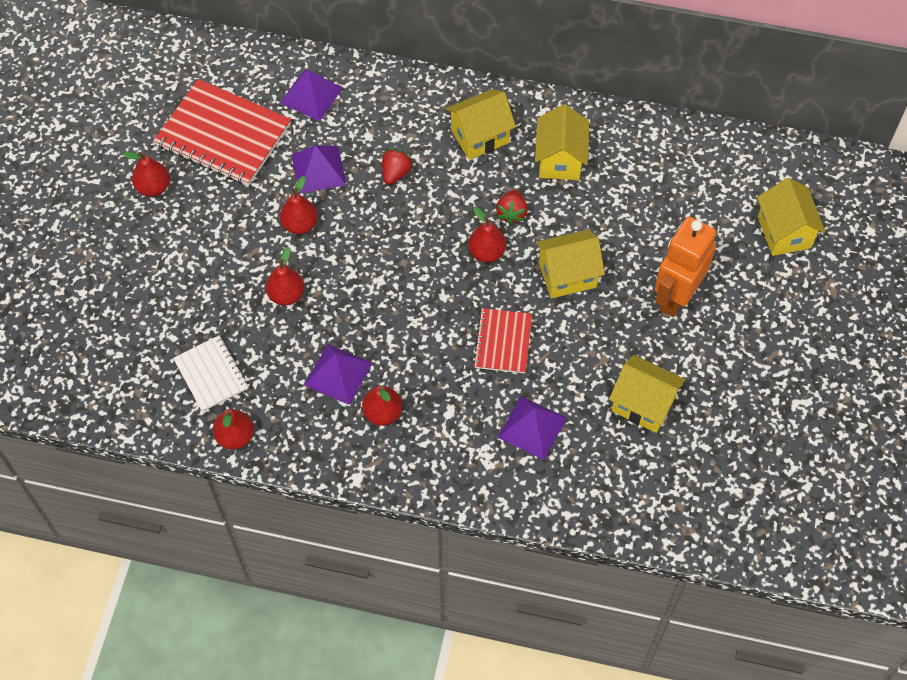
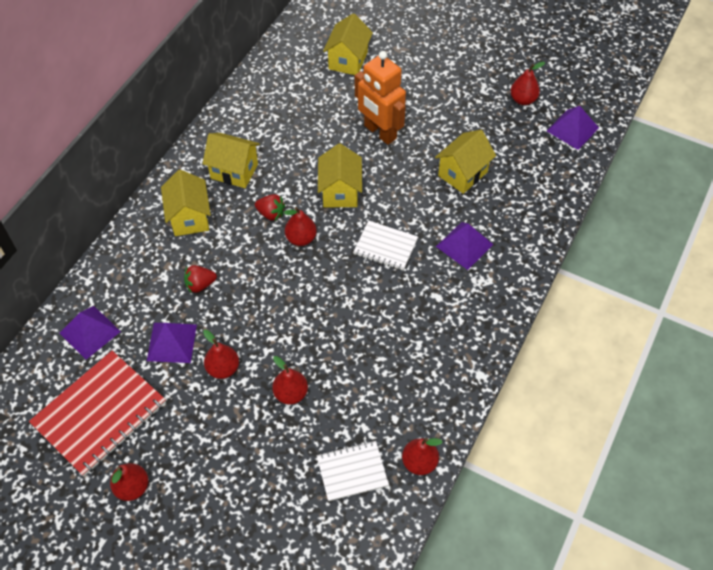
camera: 75 degrees left, 5 degrees down
purple pyramid [304,344,373,405] -> purple pyramid moved to [547,106,599,150]
red pear [362,385,402,426] -> red pear moved to [510,62,545,105]
red strawberry [382,148,413,185] -> red strawberry turned 60 degrees counterclockwise [184,265,217,293]
red notebook [473,308,532,373] -> white notebook [353,221,418,270]
yellow house [757,178,825,256] -> yellow house turned 75 degrees counterclockwise [323,13,373,75]

